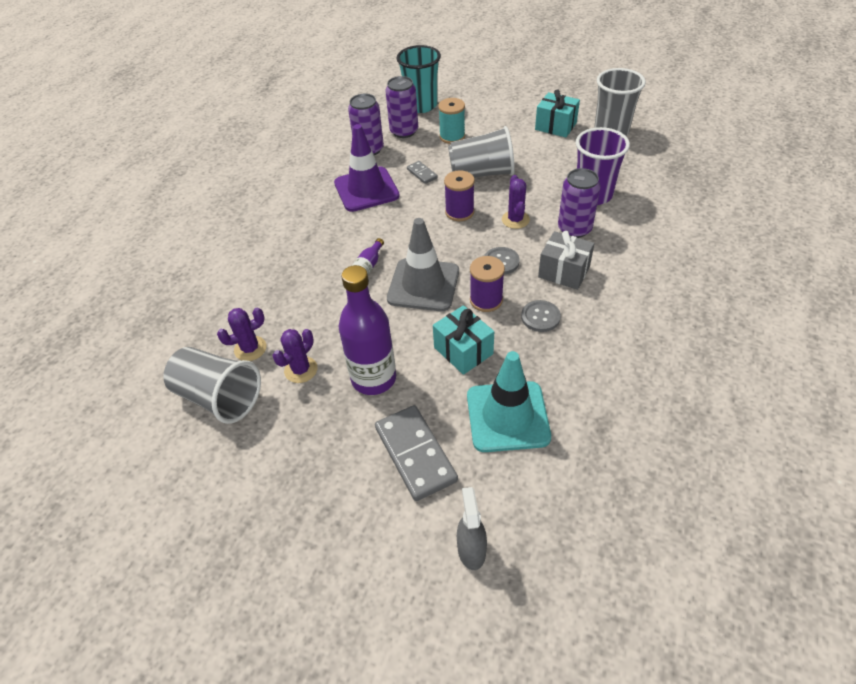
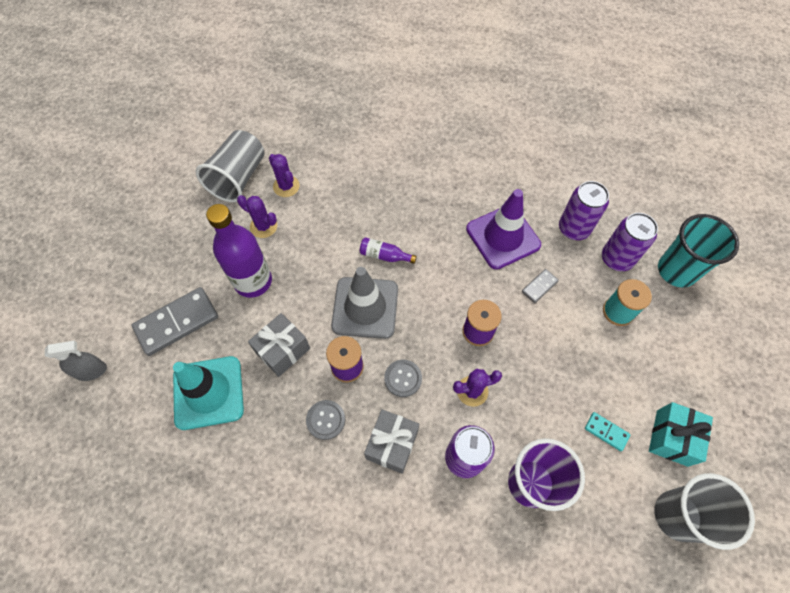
camera: 80 degrees right, 15 degrees up
turquoise gift [433,305,494,375] -> grey gift [248,313,310,377]
grey cup [448,126,515,178] -> none
none -> turquoise domino [585,412,631,451]

